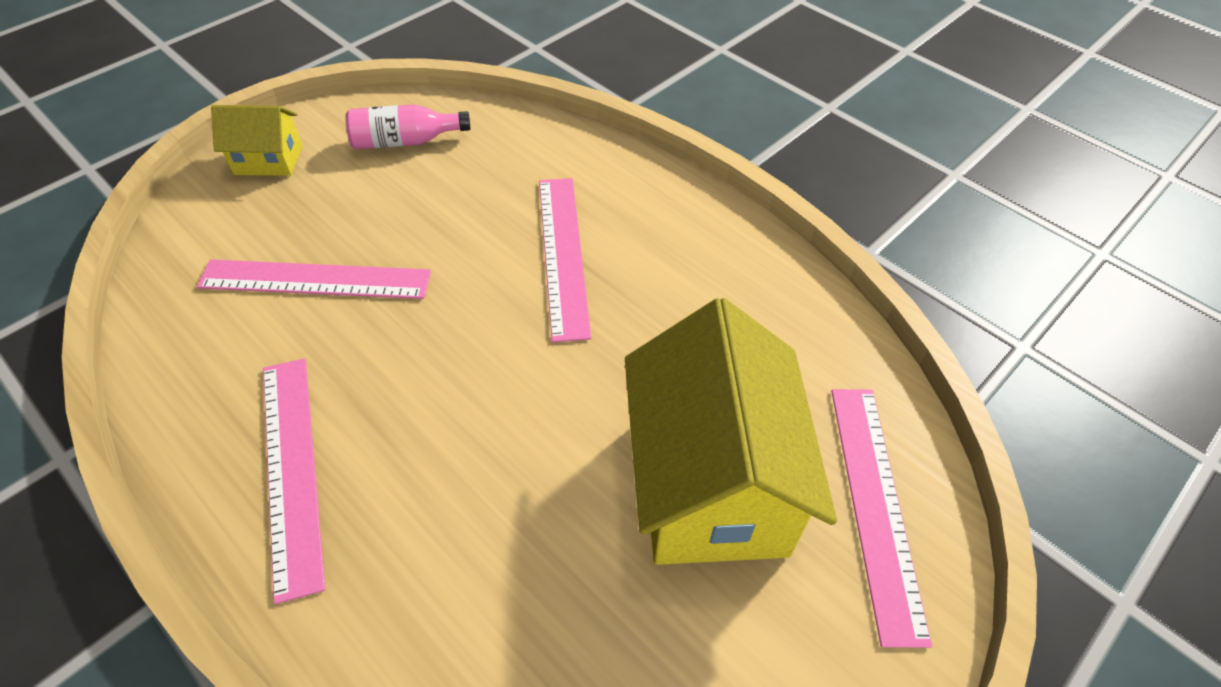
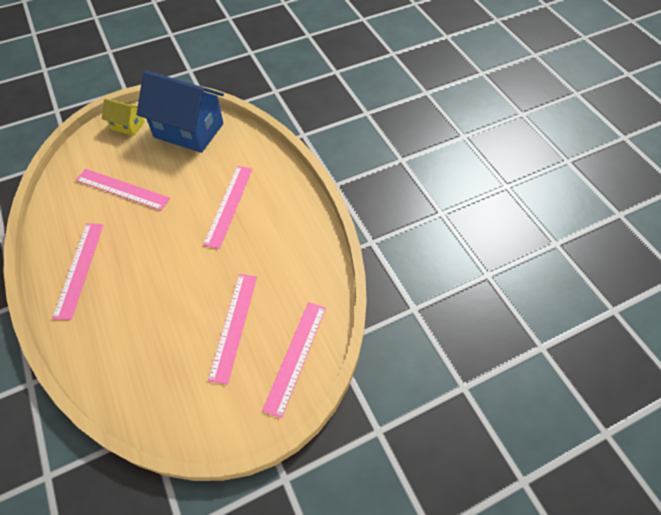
camera: 20 degrees right, 5 degrees up
pink bottle [345,105,471,149] -> blue house [136,70,224,153]
yellow house [625,298,837,565] -> pink ruler [208,274,257,385]

